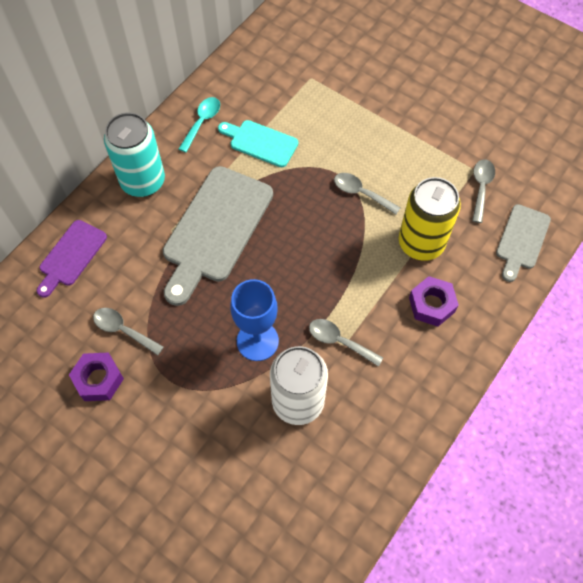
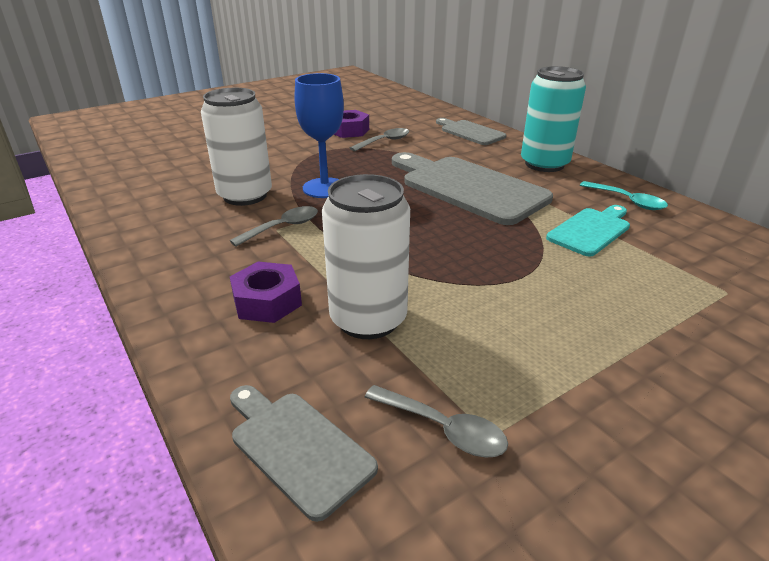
camera: 110 degrees right, 30 degrees down
purple cutting board [37,220,107,298] -> grey cutting board [436,118,506,145]
grey spoon [334,173,401,215] -> none
yellow can [399,177,461,261] -> white can [322,174,410,339]

